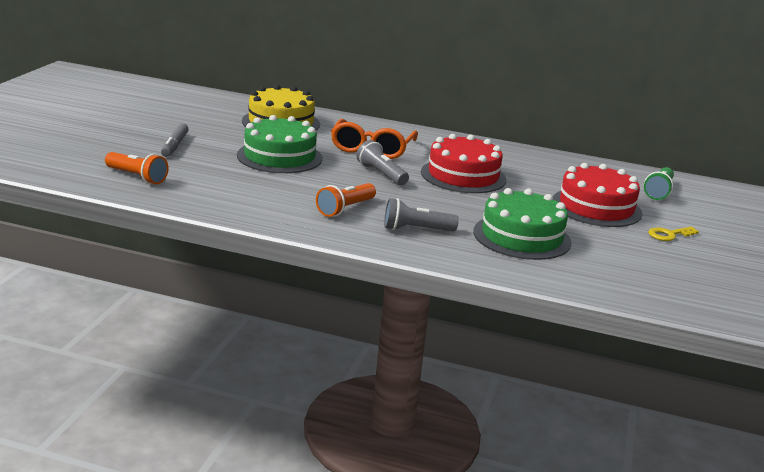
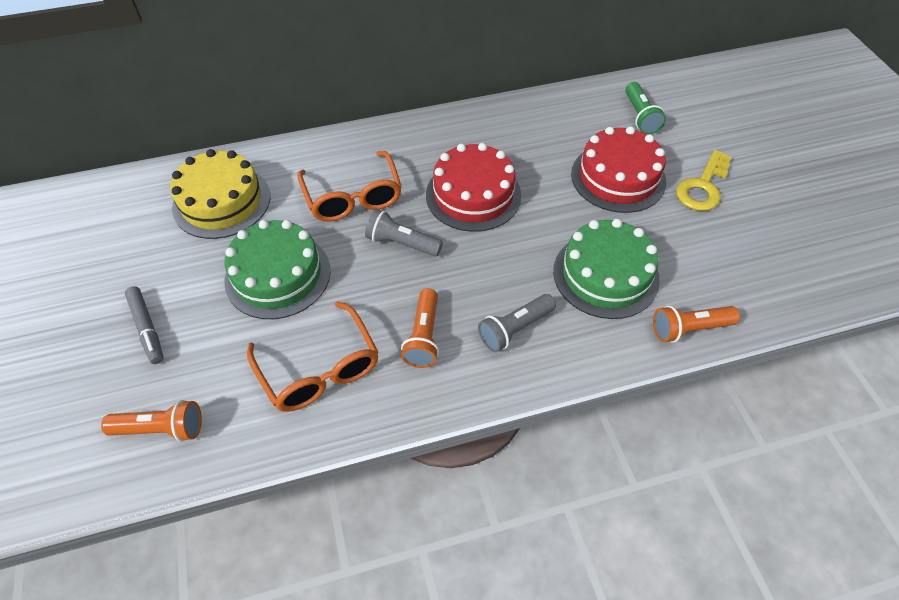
camera: 30 degrees left, 30 degrees up
yellow key [648,227,699,241] -> yellow key [676,150,732,211], size x1.60
none -> orange glasses [247,301,378,412]
none -> orange flashlight [653,305,740,343]

